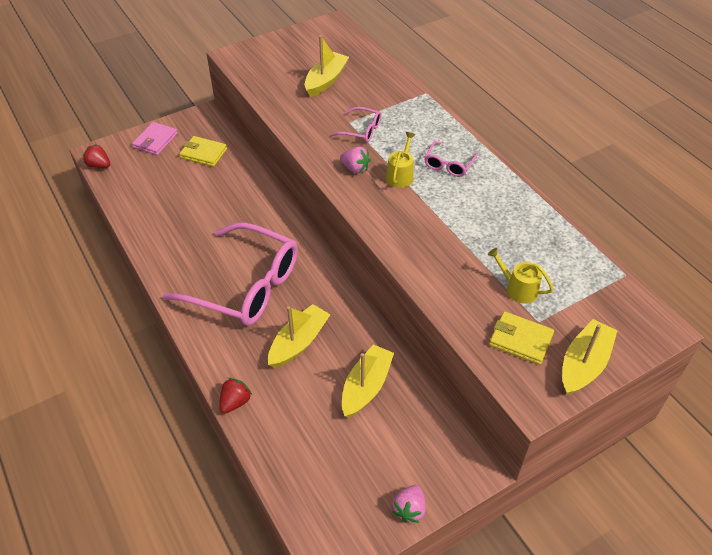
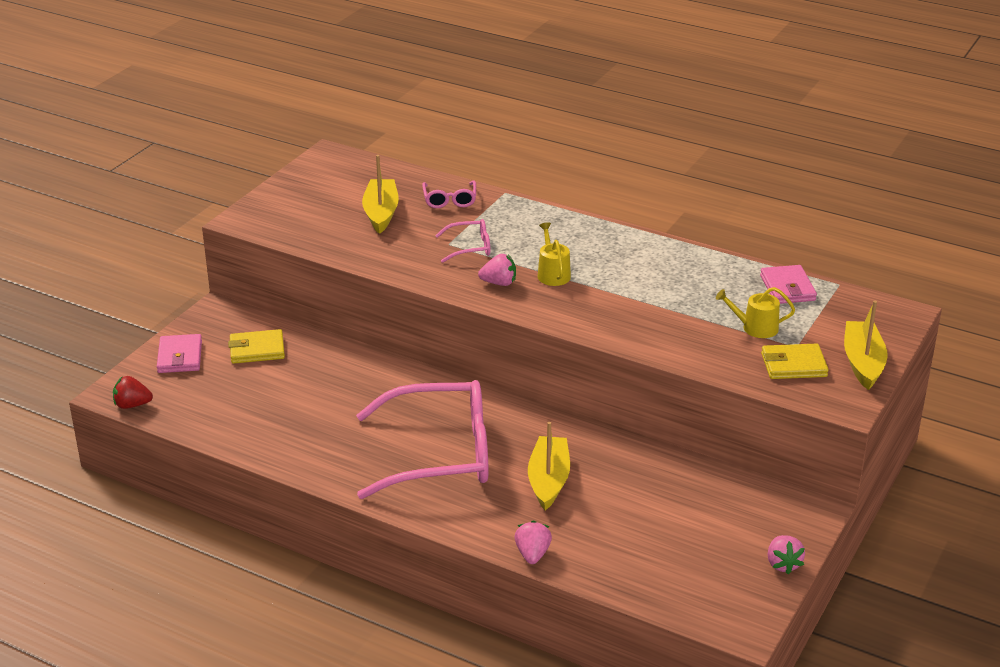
camera: 30 degrees left, 15 degrees down
red strawberry [219,378,252,413] -> pink strawberry [515,520,552,564]
yellow boat [342,345,394,418] -> none
pink glasses [424,141,478,177] -> pink glasses moved to [422,181,476,208]
none -> pink wallet [760,265,817,304]

